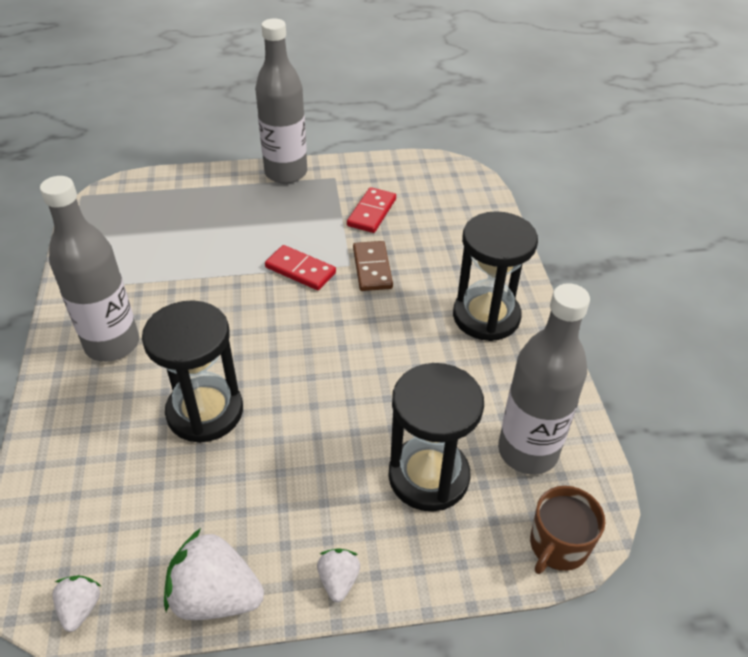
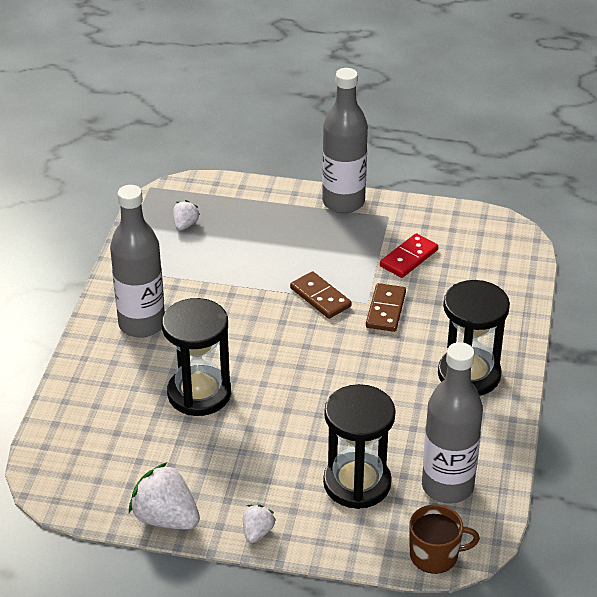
camera: 20 degrees right, 5 degrees down
white strawberry [53,575,101,632] -> white strawberry moved to [173,200,200,231]
red domino [265,245,336,290] -> brown domino [290,271,352,319]
brown mug [530,486,606,574] -> brown mug turned 150 degrees counterclockwise [409,505,480,574]

